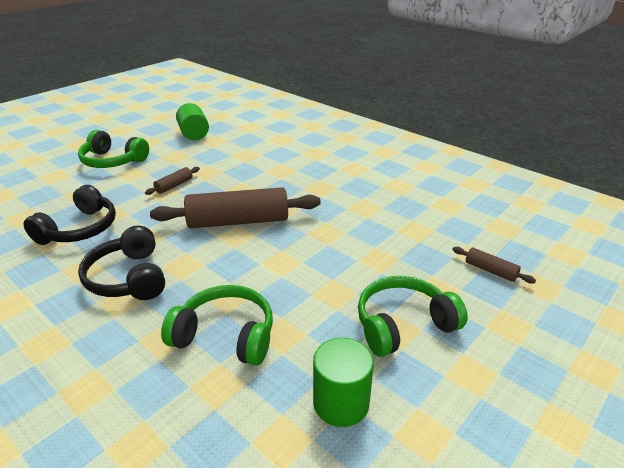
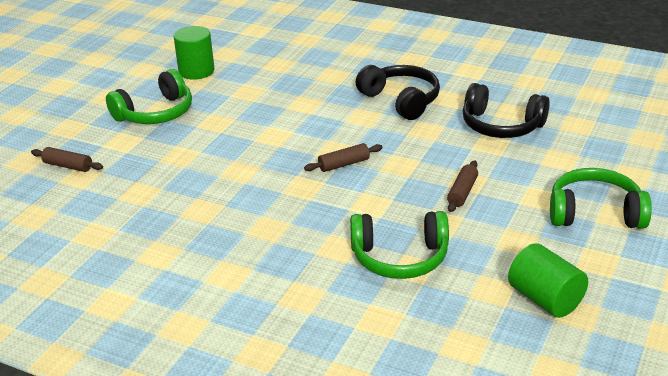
camera: 165 degrees right, 0 degrees up
black headphones [23,185,116,245] -> black headphones turned 75 degrees counterclockwise [463,83,550,138]
brown rolling pin [150,187,321,228] -> brown rolling pin [304,143,383,172], size x0.45
green headphones [161,285,273,366] -> green headphones moved to [350,211,449,279]

